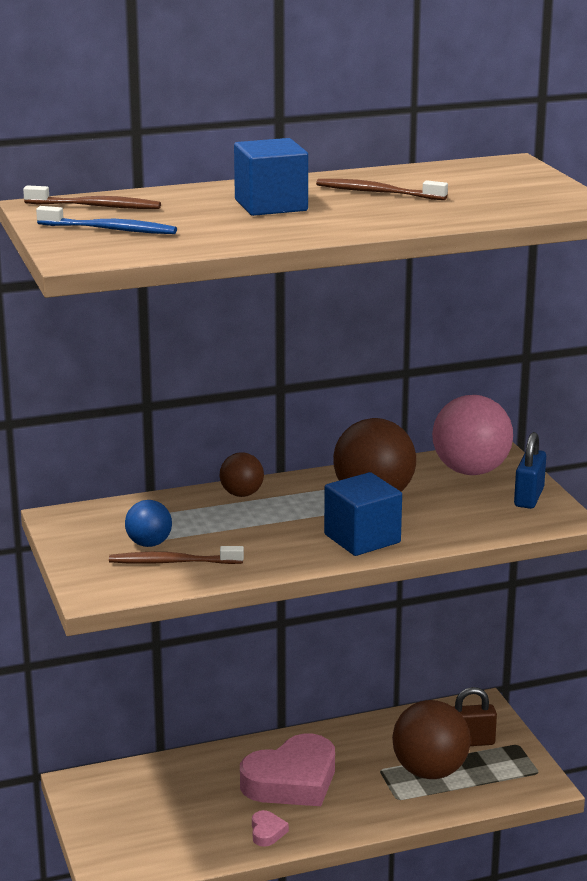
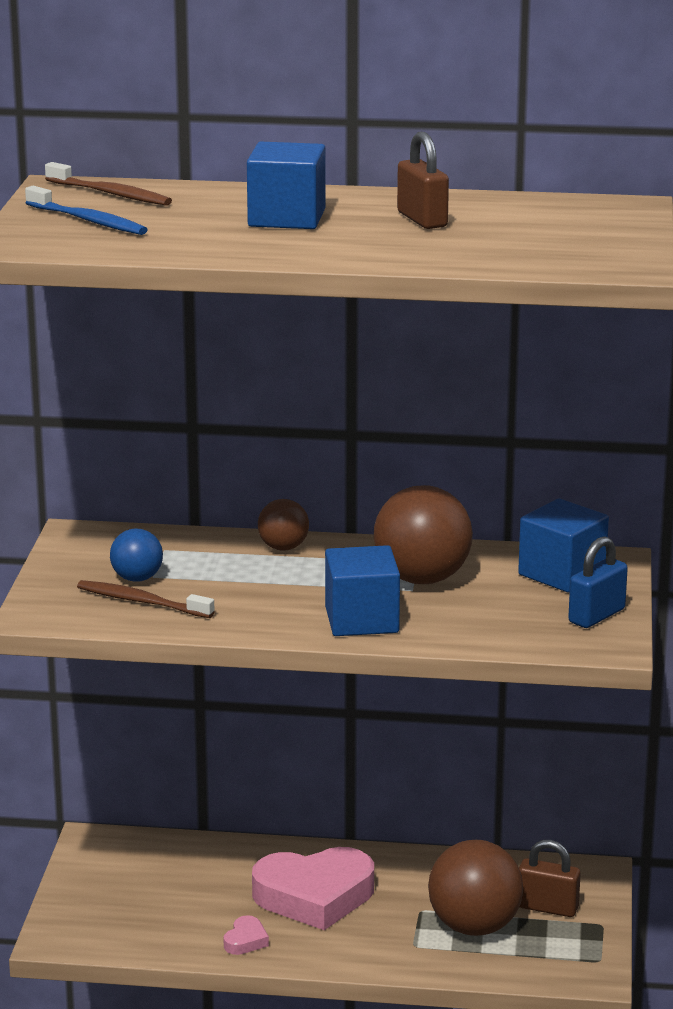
camera: 25 degrees right, 0 degrees up
brown toothbrush [316,179,448,200] -> brown padlock [397,132,449,229]
pink ball [432,395,513,475] -> blue cube [518,498,609,592]

